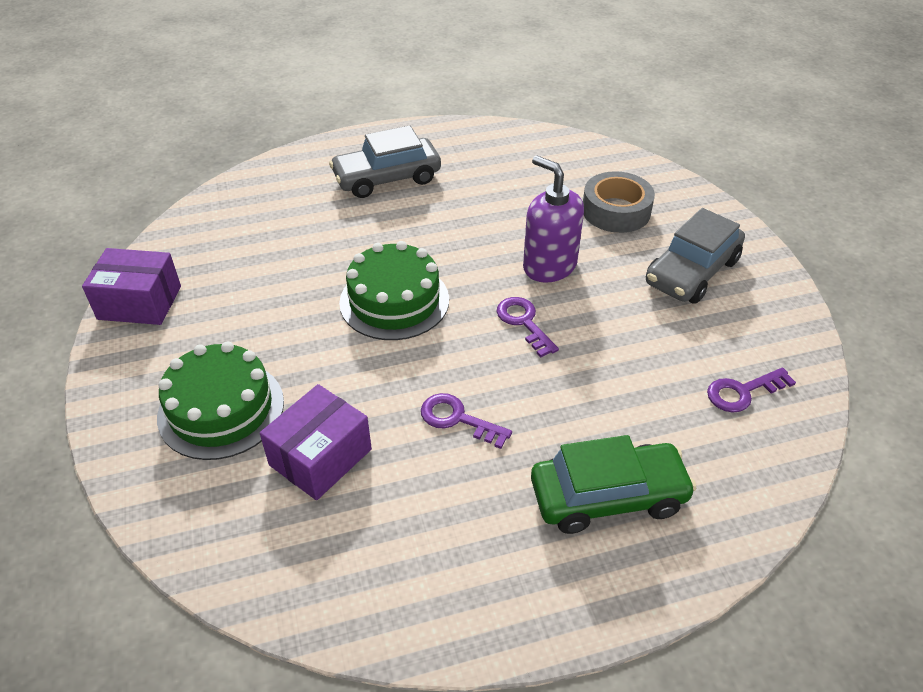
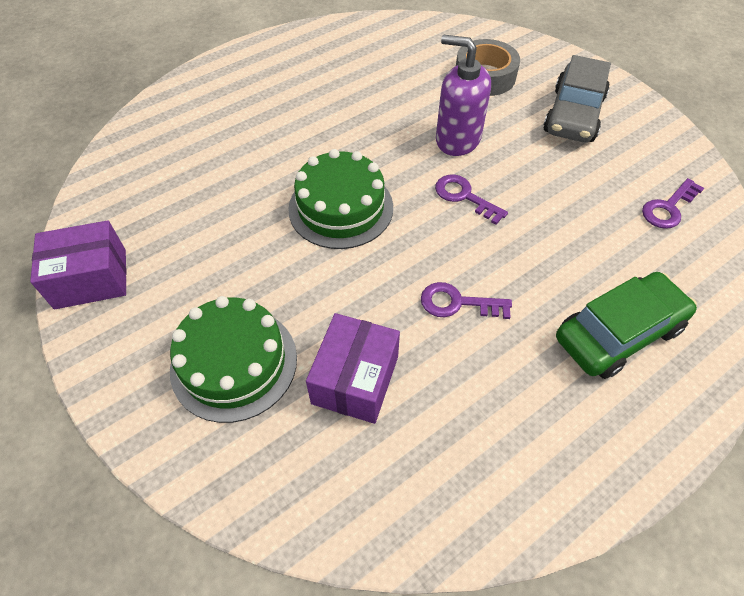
camera: 20 degrees left, 10 degrees up
grey car [329,125,441,198] -> none

